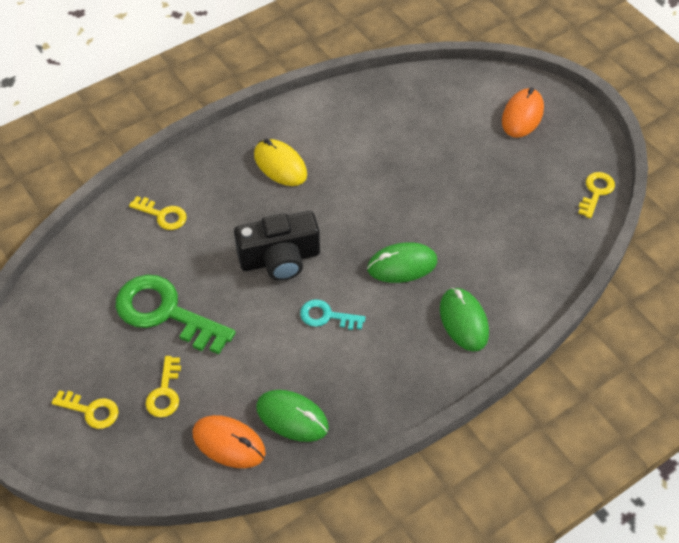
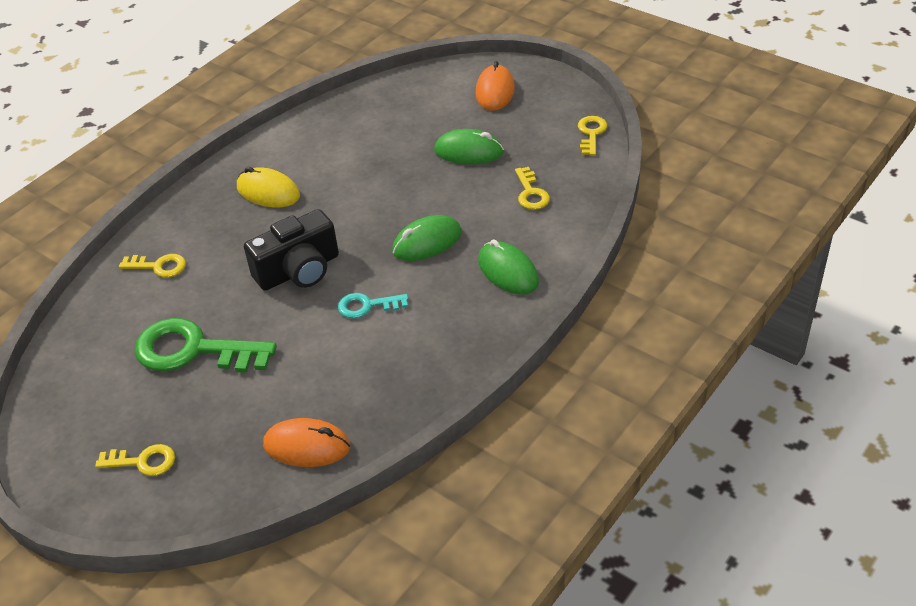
camera: 15 degrees left, 10 degrees down
yellow key [145,356,181,417] -> yellow key moved to [515,167,550,210]
green mouse [256,390,329,442] -> green mouse moved to [434,129,504,164]

